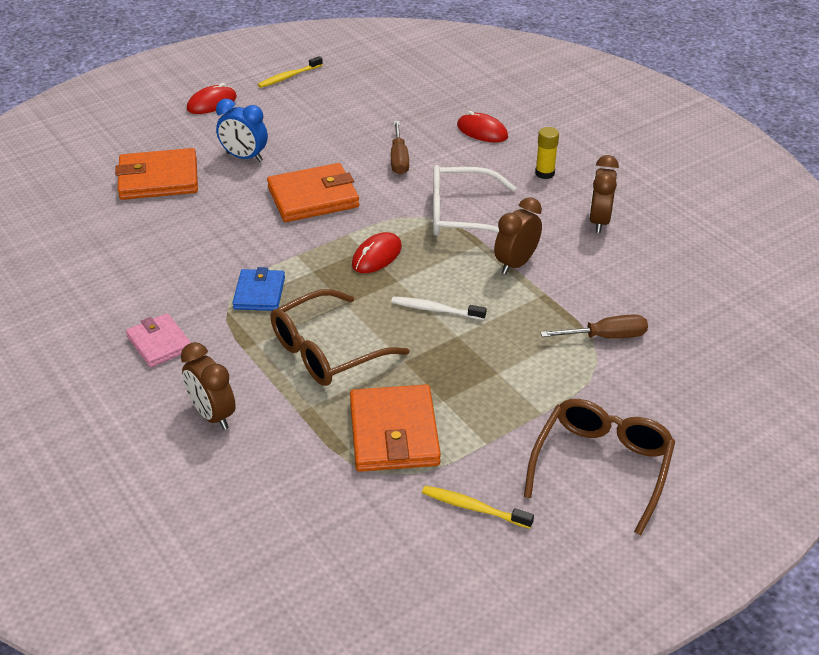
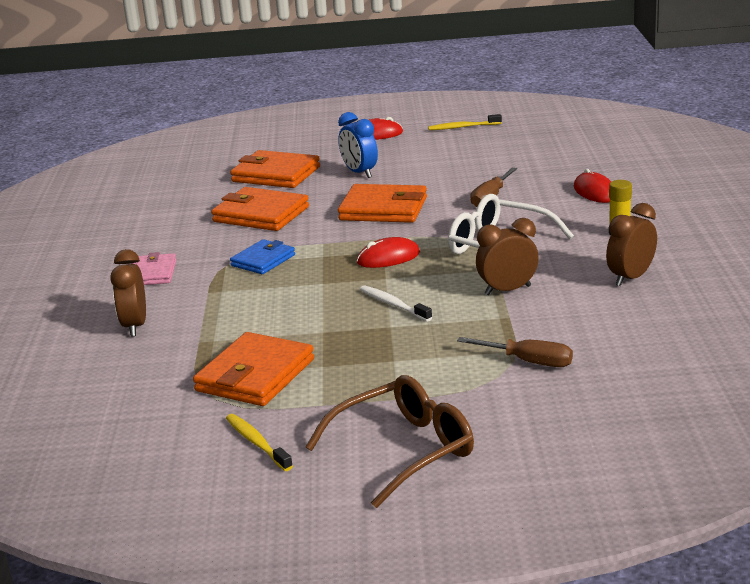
camera: 35 degrees right, 15 degrees down
brown glasses [271,289,409,386] -> none
none -> orange wallet [211,187,309,231]

